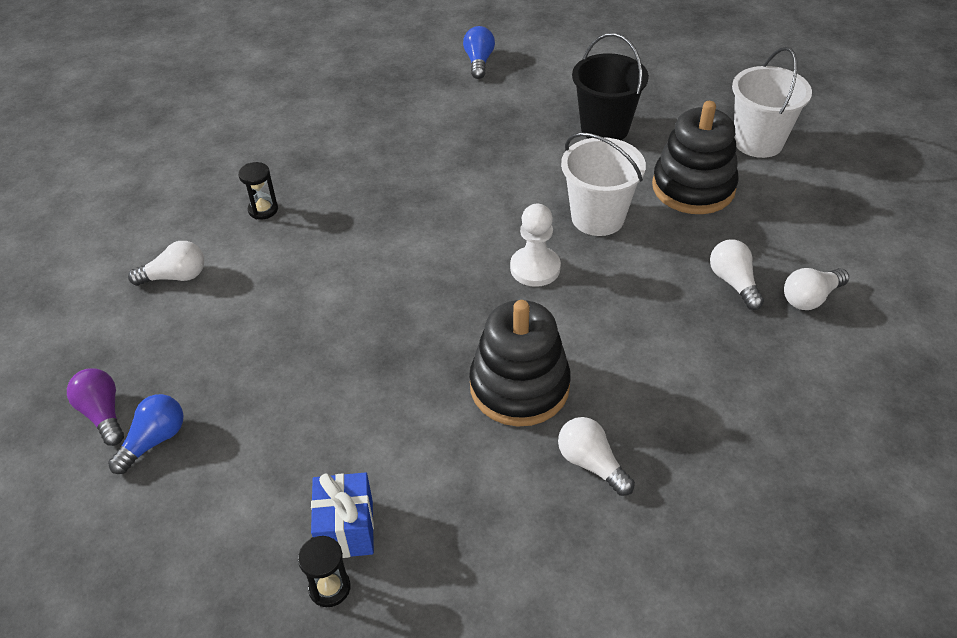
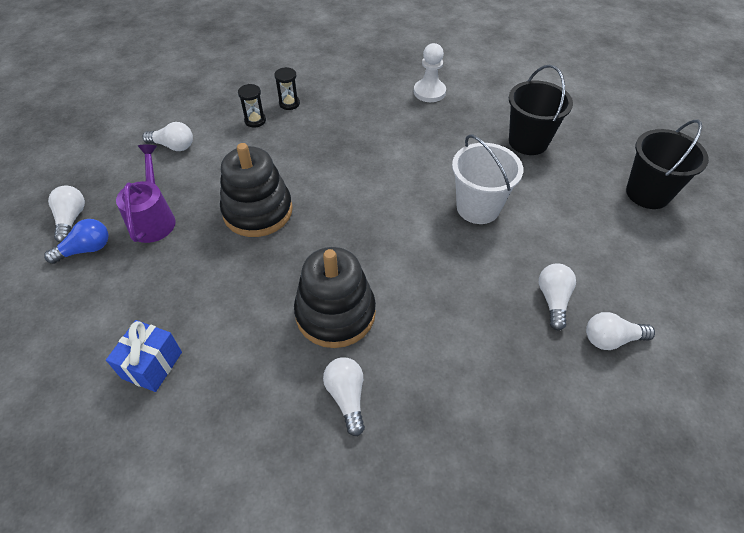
camera: 25 degrees right, 5 degrees up
purple light bulb [67,368,124,446] -> white light bulb [48,185,85,243]
black hourglass [298,536,350,607] -> black hourglass moved to [274,67,300,110]
blue light bulb [463,26,495,79] -> none
white pawn [510,204,561,287] -> white pawn moved to [414,43,446,102]
black stacking toy [652,101,739,214] -> black stacking toy moved to [220,143,293,237]
white bucket [732,47,812,158] -> black bucket [626,119,709,209]
none -> purple watering can [116,145,176,243]

